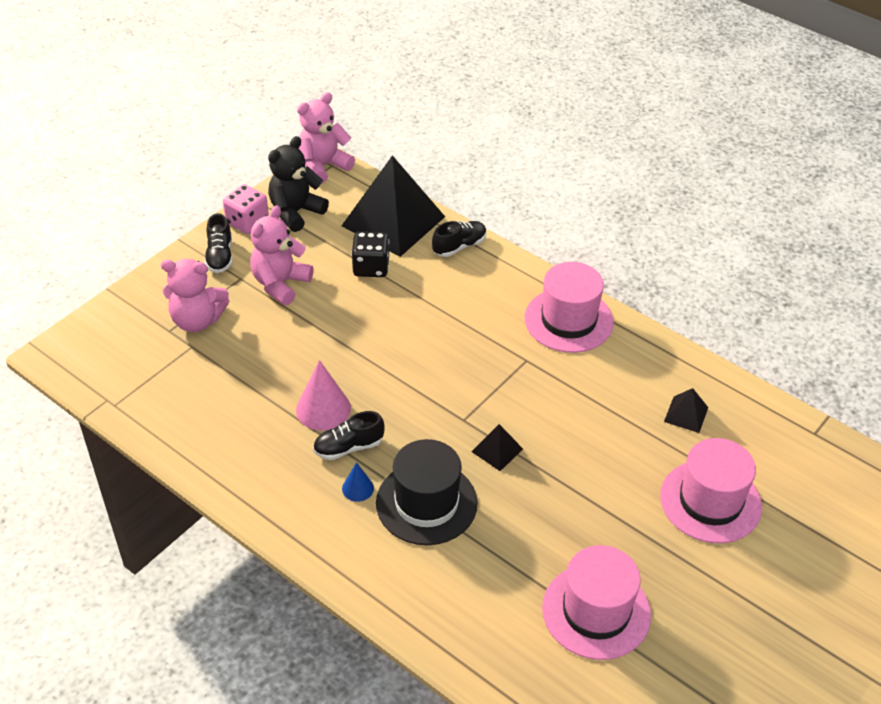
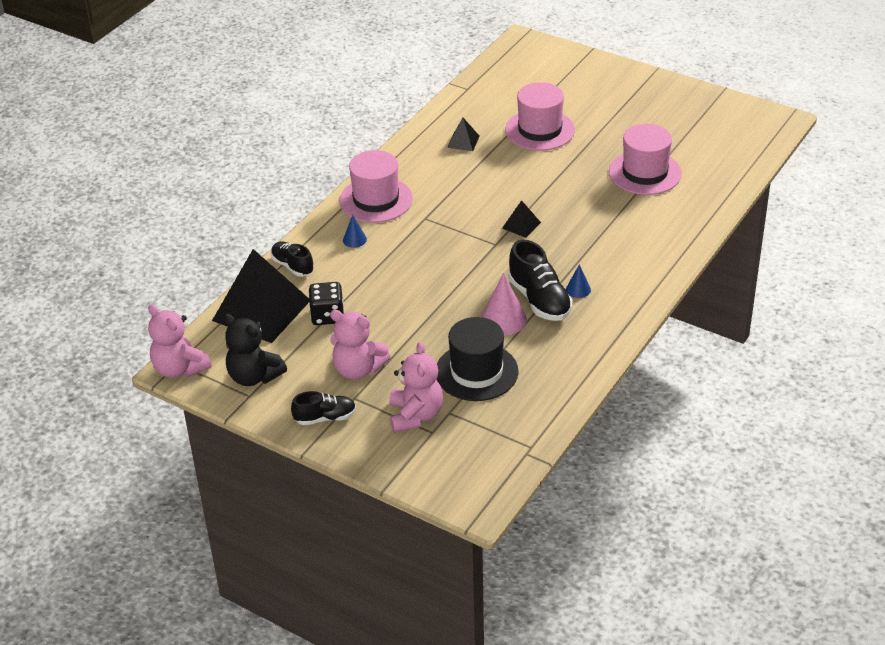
camera: 95 degrees left, 5 degrees down
pink dice [223,184,269,234] -> none
black shoe [313,411,385,460] -> black shoe [508,239,573,321], size x1.59
black hat [376,439,478,545] -> black hat moved to [437,317,519,401]
none -> blue cone [343,215,367,248]

